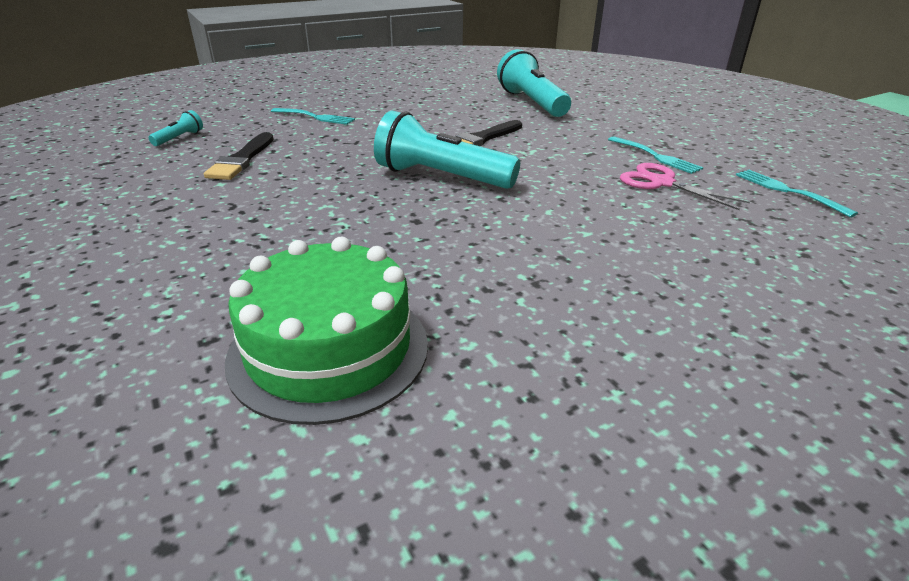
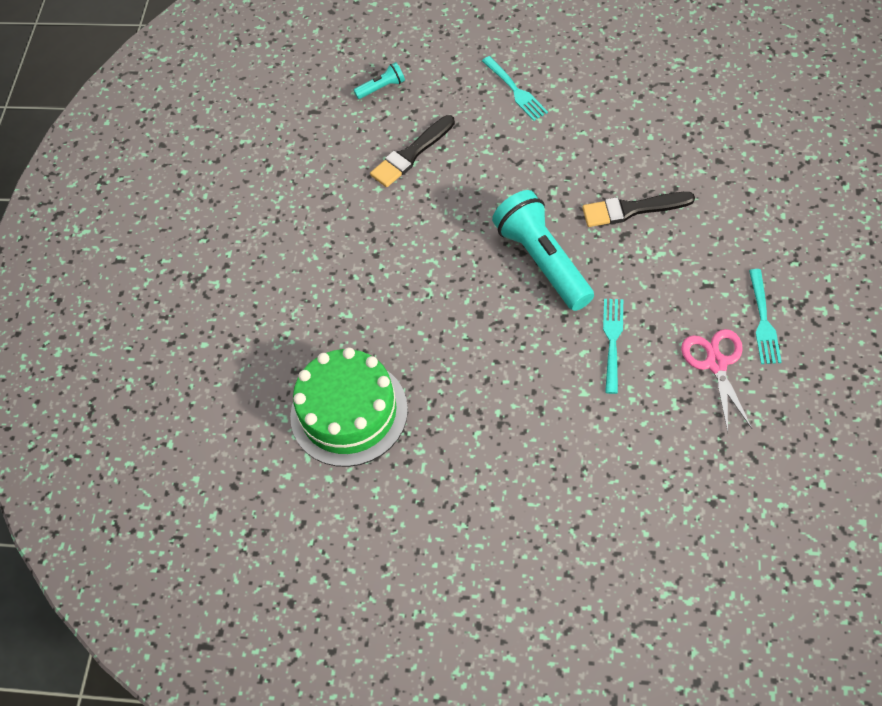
camera: 45 degrees right, 25 degrees up
turquoise flashlight [497,49,571,117] -> none
turquoise fork [736,170,858,218] -> turquoise fork moved to [603,299,623,394]

